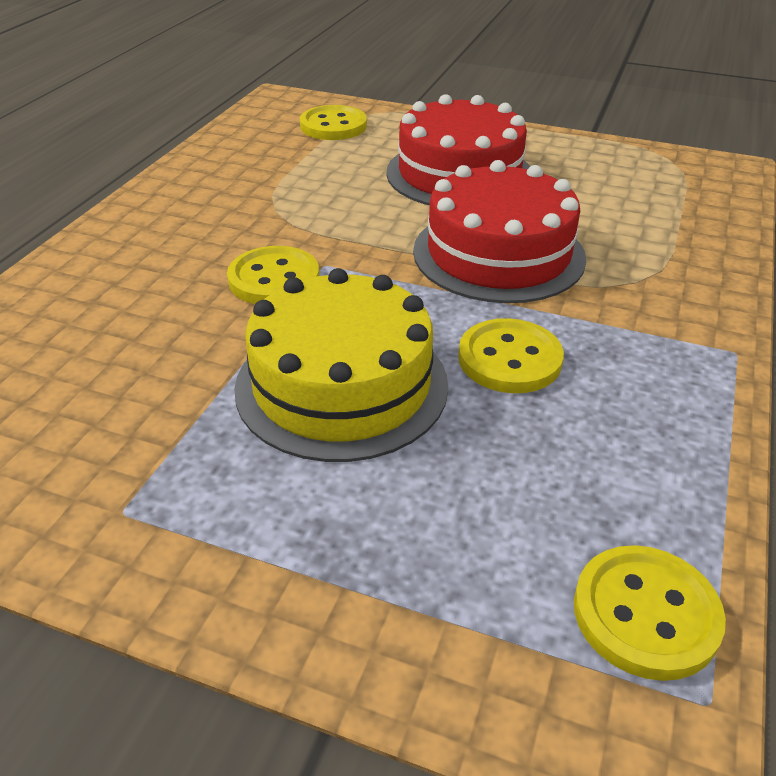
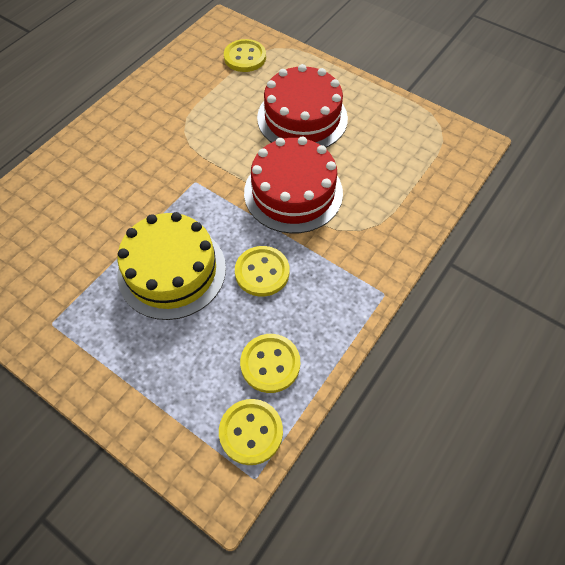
camera: 15 degrees right, 20 degrees up
yellow button [227,246,319,304] -> yellow button moved to [240,334,300,393]

